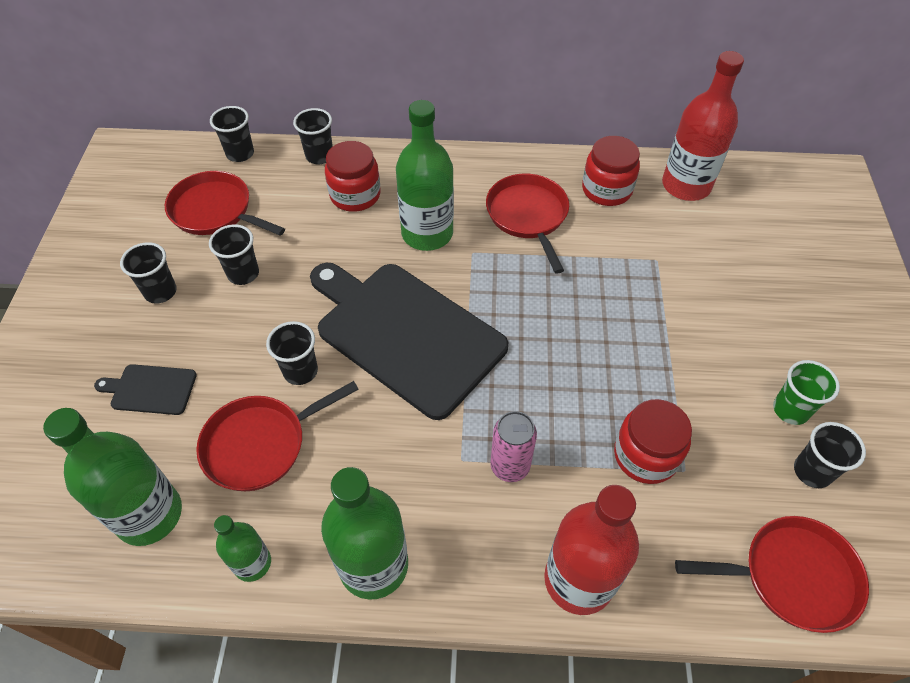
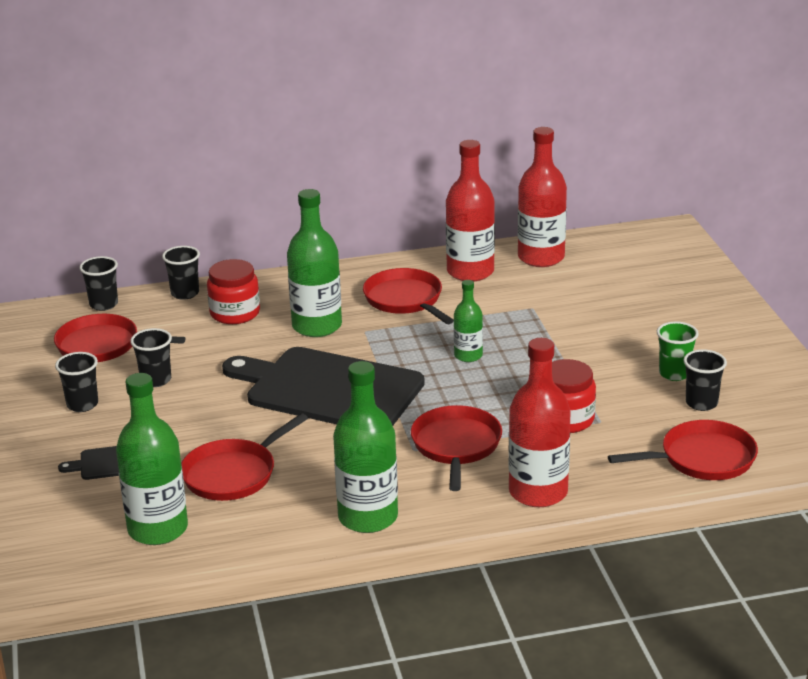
camera: 15 degrees left, 25 degrees down
green bottle [214,515,271,582] -> green bottle moved to [454,280,483,362]
black cup [266,321,318,385] -> none
pink can [490,411,537,482] -> red pan [411,405,502,491]
red jar [582,136,640,206] -> red bottle [446,140,495,282]

